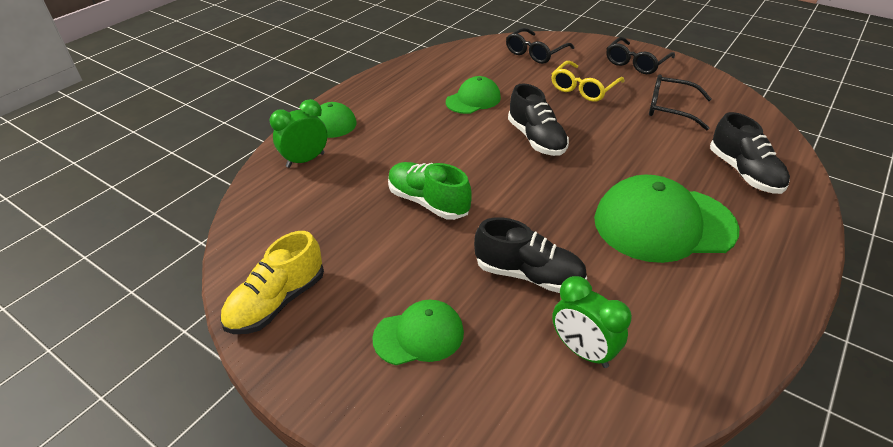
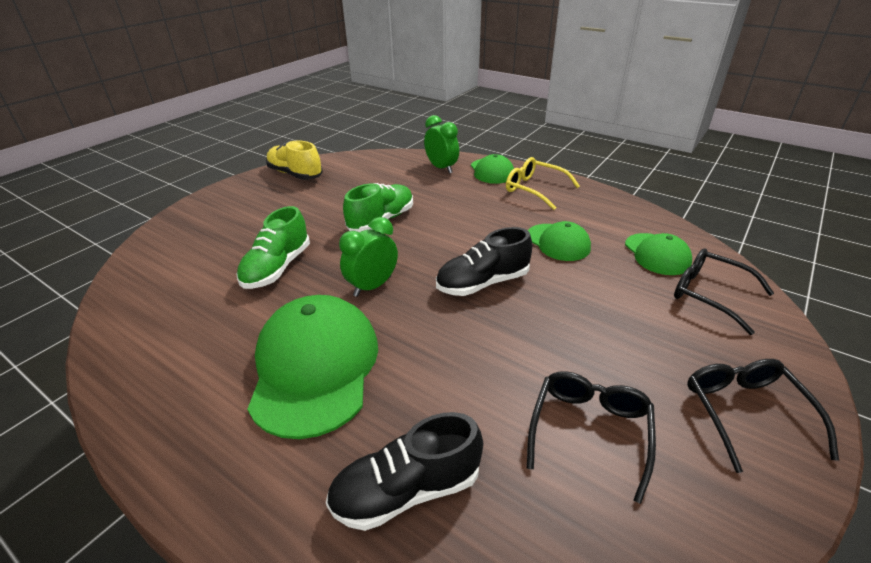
camera: 90 degrees right, 5 degrees down
green cap [372,300,464,365] -> green cap moved to [625,233,692,275]
black shoe [474,217,587,293] -> green shoe [236,206,310,289]
yellow glasses [552,61,625,102] -> yellow glasses moved to [506,157,580,210]
green clock [552,276,632,368] -> green clock moved to [339,217,398,297]
black glasses [606,37,675,74] -> black glasses turned 45 degrees clockwise [687,359,839,473]

